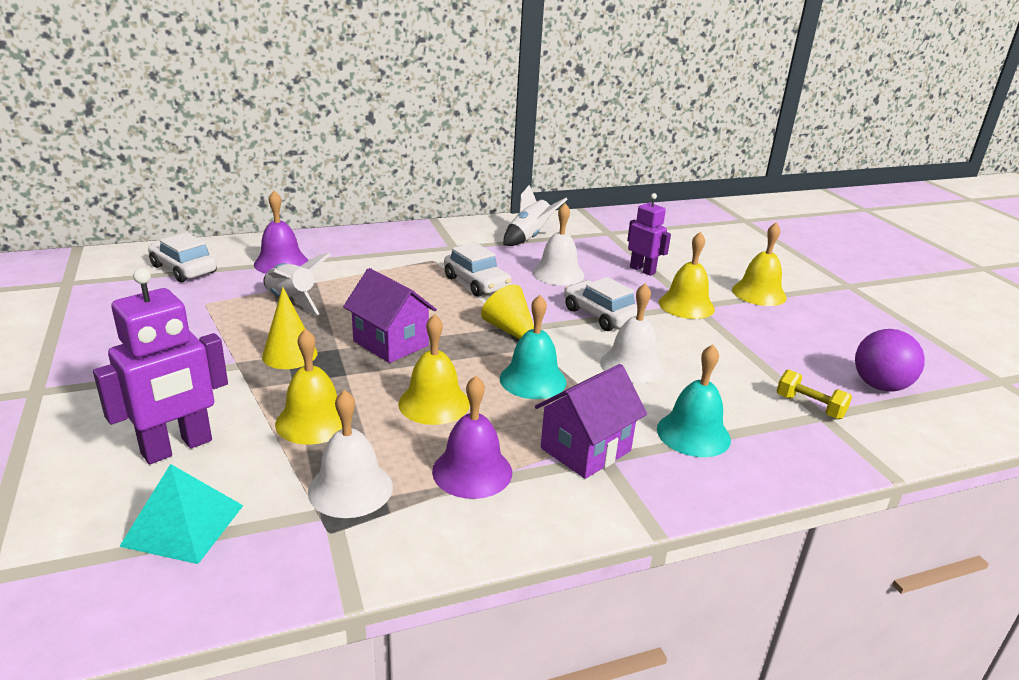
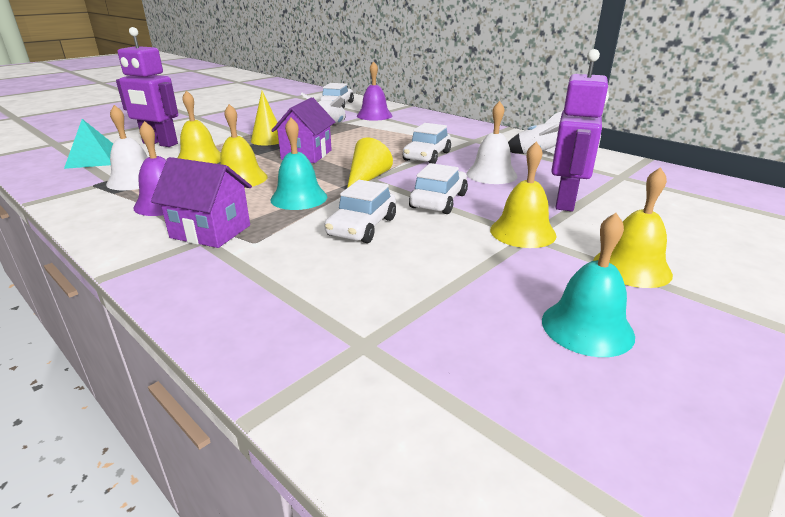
camera: 65 degrees right, 0 degrees up
white bell [600,283,665,383] -> white car [324,180,396,243]
purple robot [627,193,671,276] -> purple robot [551,49,609,212], size x1.58
turquoise bell [657,344,731,457] -> turquoise bell moved to [542,213,635,357]
yellow dumbbell [777,369,852,419] -> none
purple ball [855,329,925,391] -> none

